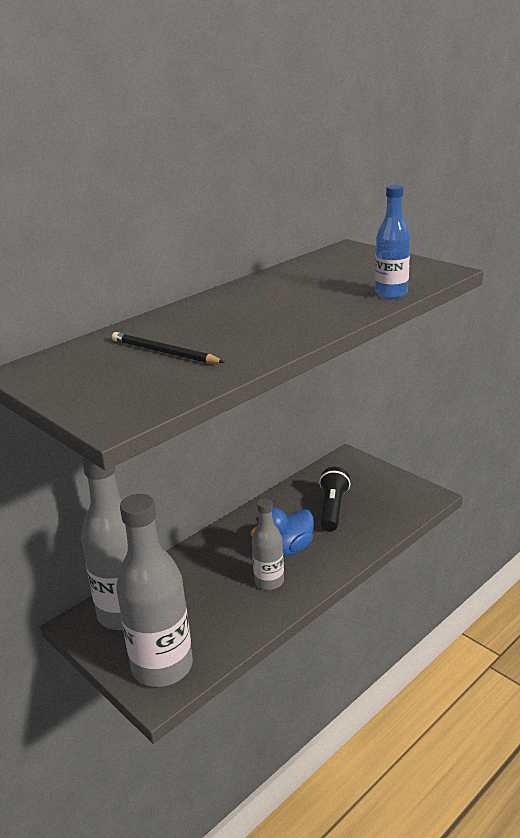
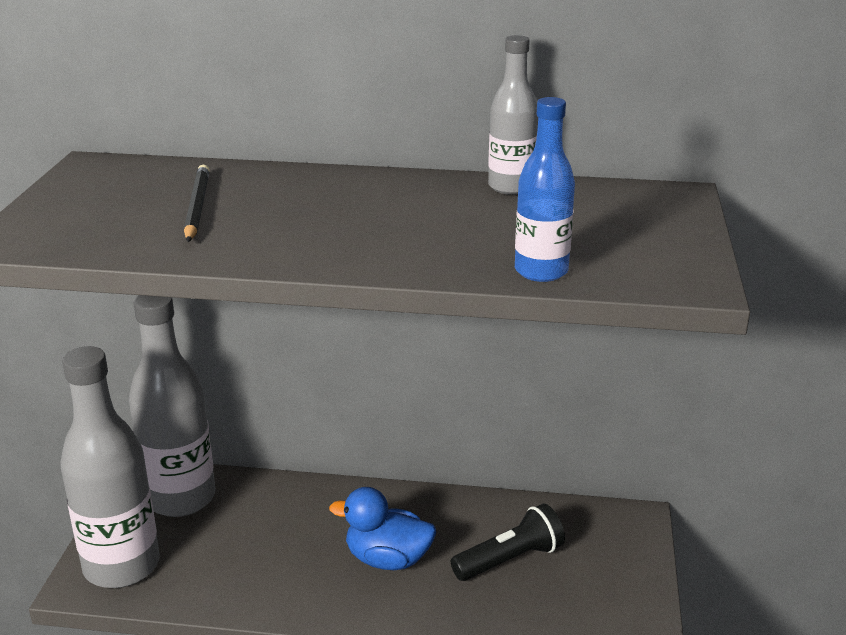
camera: 50 degrees right, 0 degrees up
grey bottle [252,498,284,590] -> grey bottle moved to [488,35,538,195]

